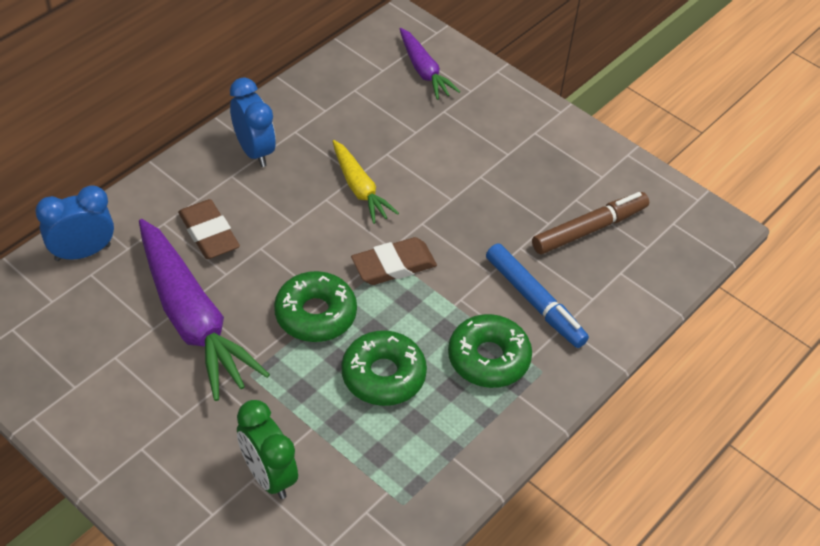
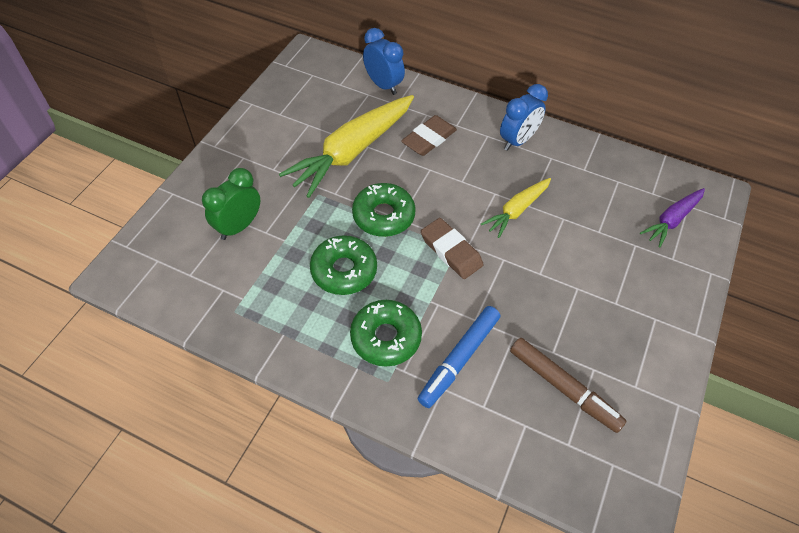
camera: 75 degrees right, 5 degrees up
purple carrot [139,219,270,401] -> yellow carrot [279,95,414,198]

